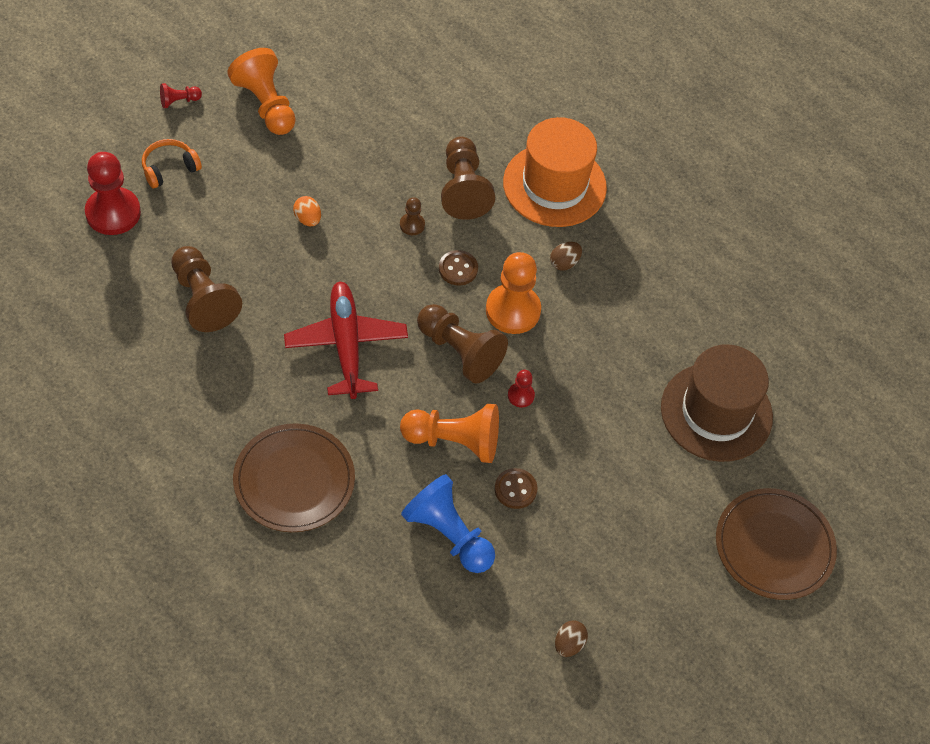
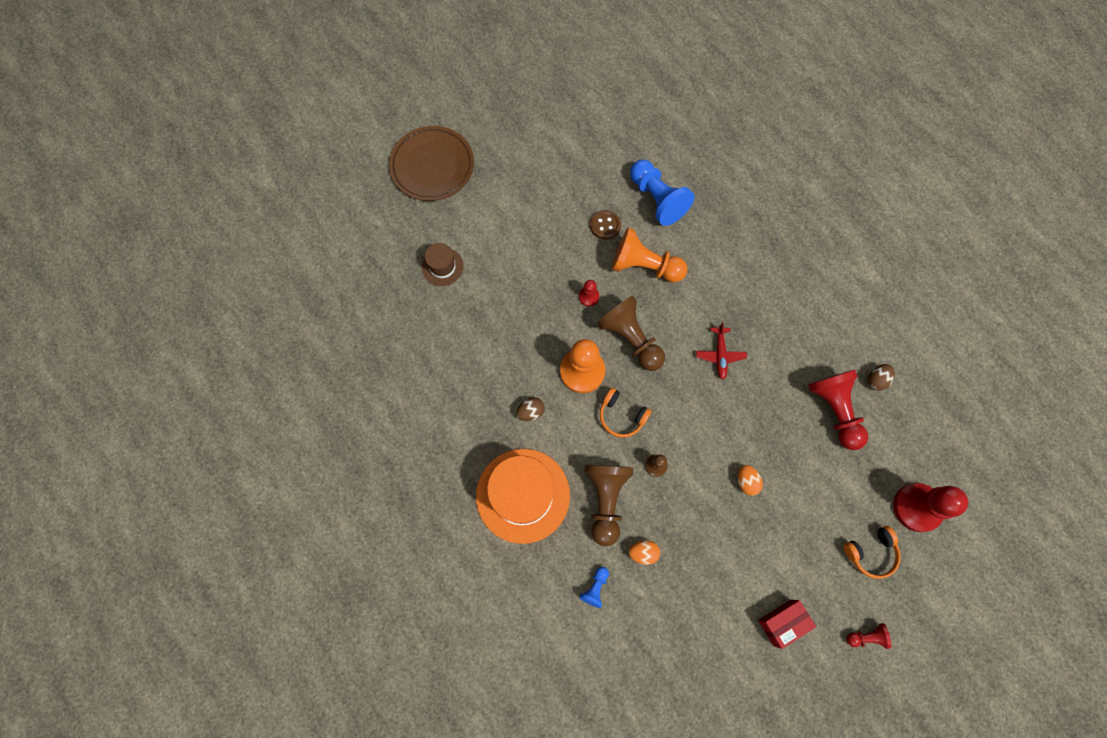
camera: 165 degrees left, 15 degrees up
brown pawn [171,246,242,332] -> red pawn [808,370,868,450]
orange pawn [227,48,296,135] -> red box [758,600,816,649]
brown plate [233,423,355,532] -> none
red plane [284,281,408,399] -> red plane [696,322,747,380], size x0.52
brown button [439,250,478,286] -> orange headphones [599,388,652,438]
brown egg [555,620,588,657] -> brown egg moved to [868,364,895,391]
brown hat [661,344,773,462] -> brown hat [422,243,464,286], size x0.49
none -> blue pawn [579,567,609,608]
none -> orange egg [629,540,660,565]

